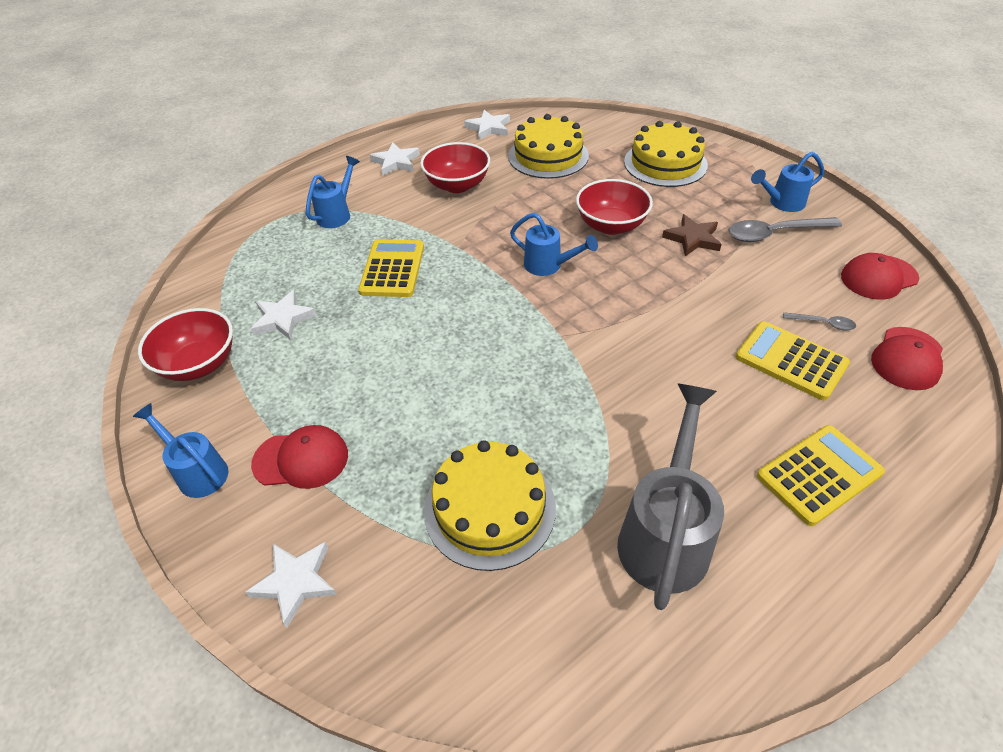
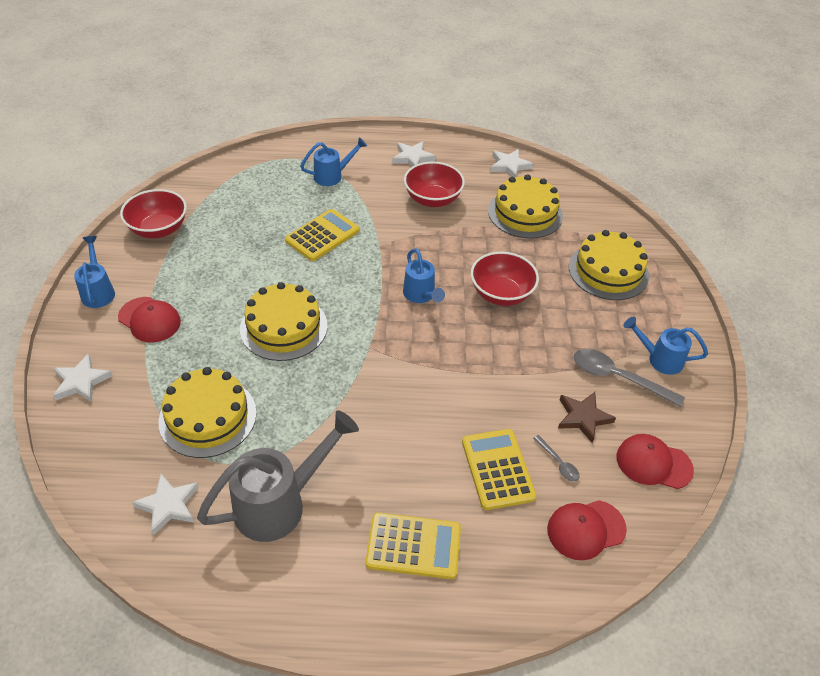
camera: 35 degrees right, 0 degrees up
white star [251,290,317,340] -> white star moved to [132,474,199,536]
brown star [662,214,722,257] -> brown star moved to [558,392,616,443]
none -> yellow cake [240,282,327,361]

